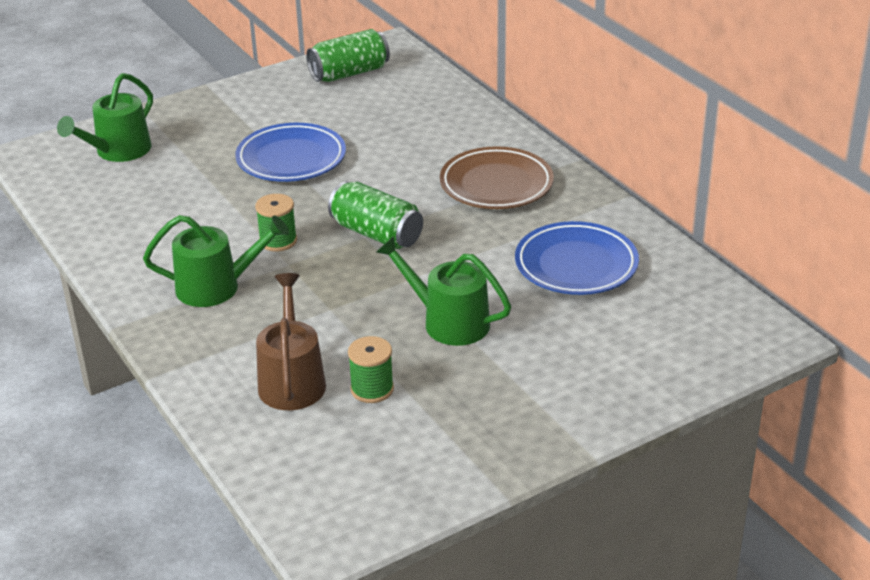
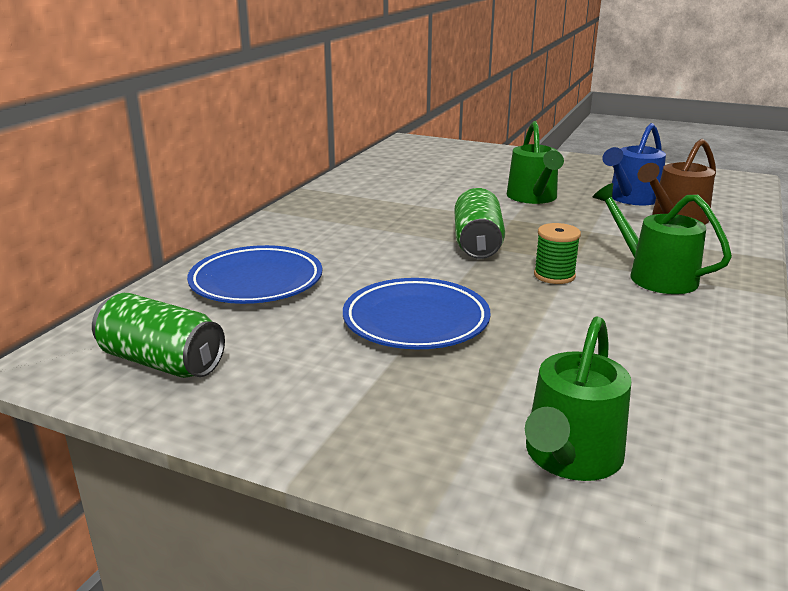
camera: 125 degrees left, 10 degrees down
green watering can [57,73,153,162] -> green watering can turned 120 degrees clockwise [525,316,632,481]
green spool [348,336,394,403] -> blue watering can [602,123,666,205]
brown plate [440,146,554,209] -> none
blue plate [515,221,639,295] -> blue plate moved to [187,245,322,304]

